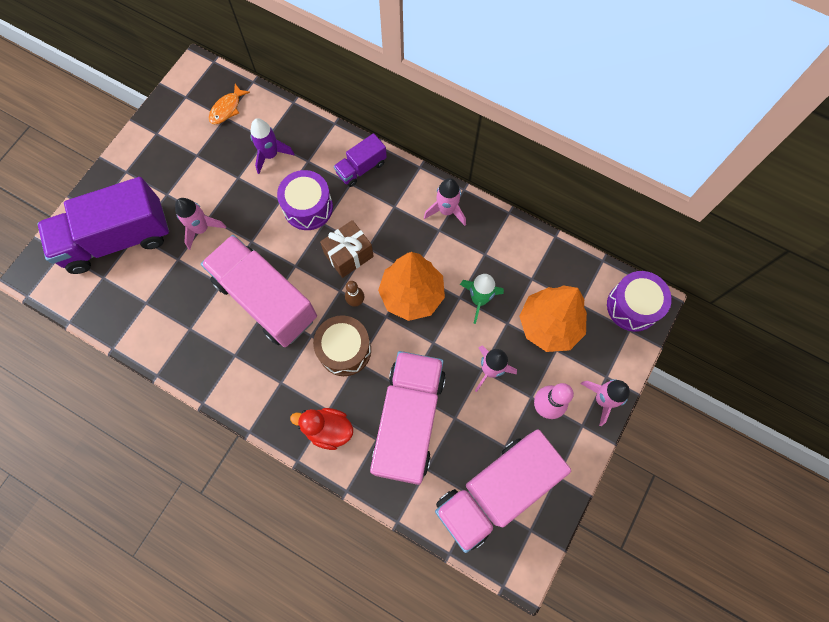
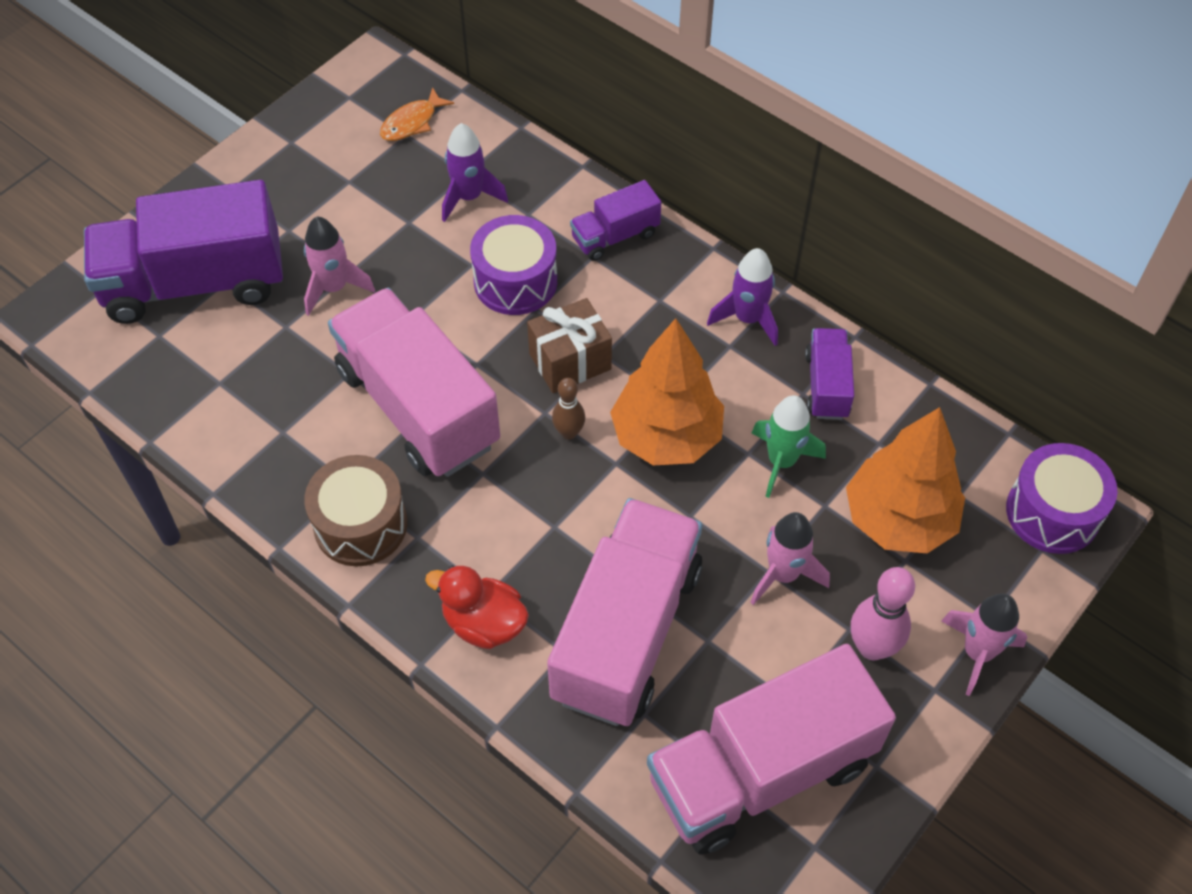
camera: 10 degrees right, 15 degrees down
brown drum [313,315,371,376] -> brown drum moved to [304,455,407,566]
pink rocket [424,178,466,226] -> purple rocket [707,248,778,346]
none -> purple truck [805,328,854,420]

